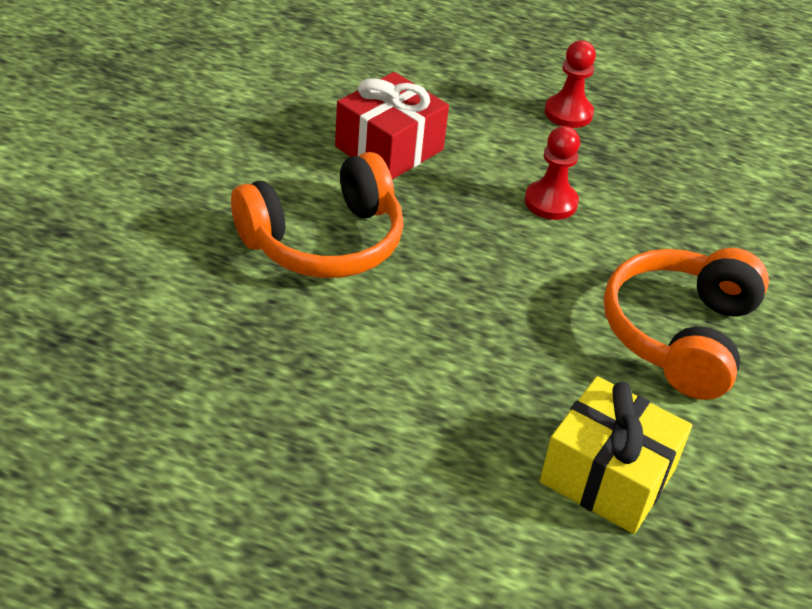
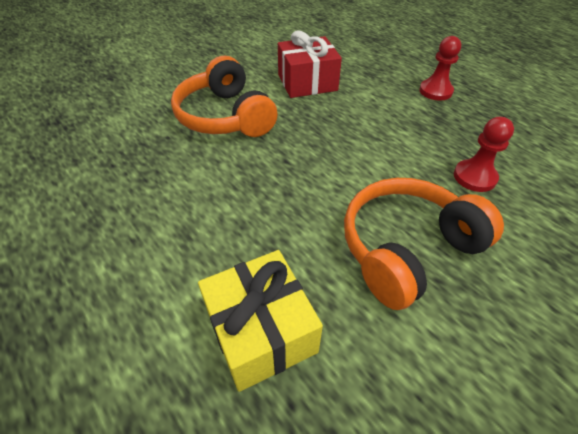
camera: 35 degrees right, 5 degrees up
orange headphones [231,152,404,278] -> orange headphones turned 60 degrees clockwise [171,56,278,137]
red pawn [525,126,580,220] -> red pawn moved to [454,117,514,192]

